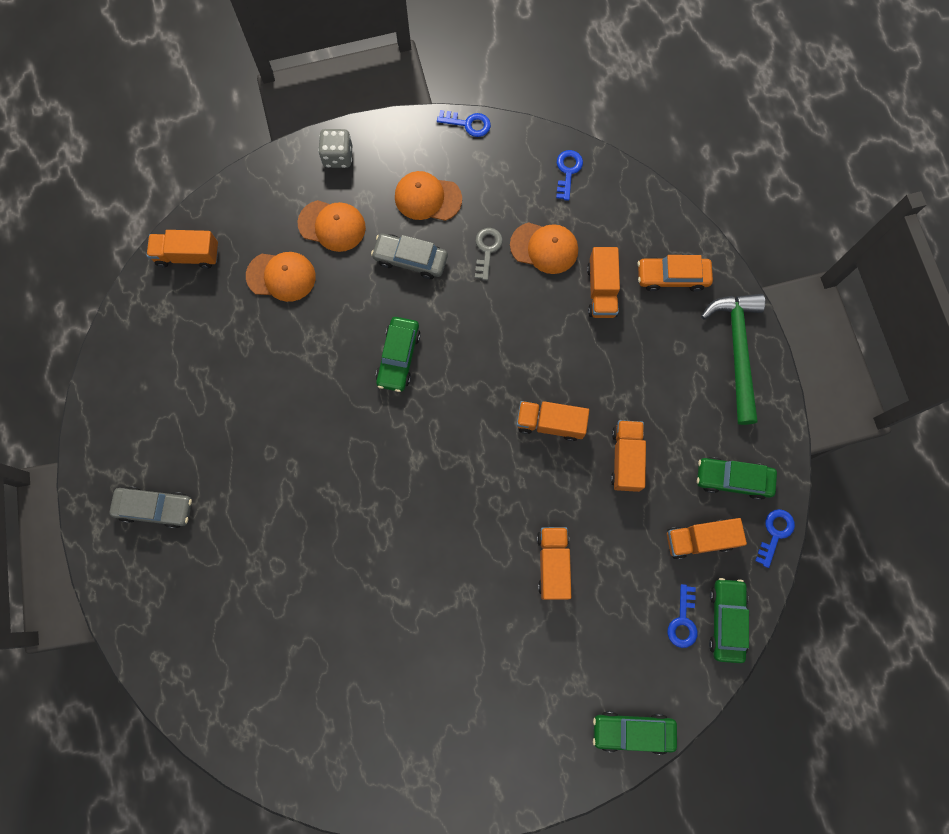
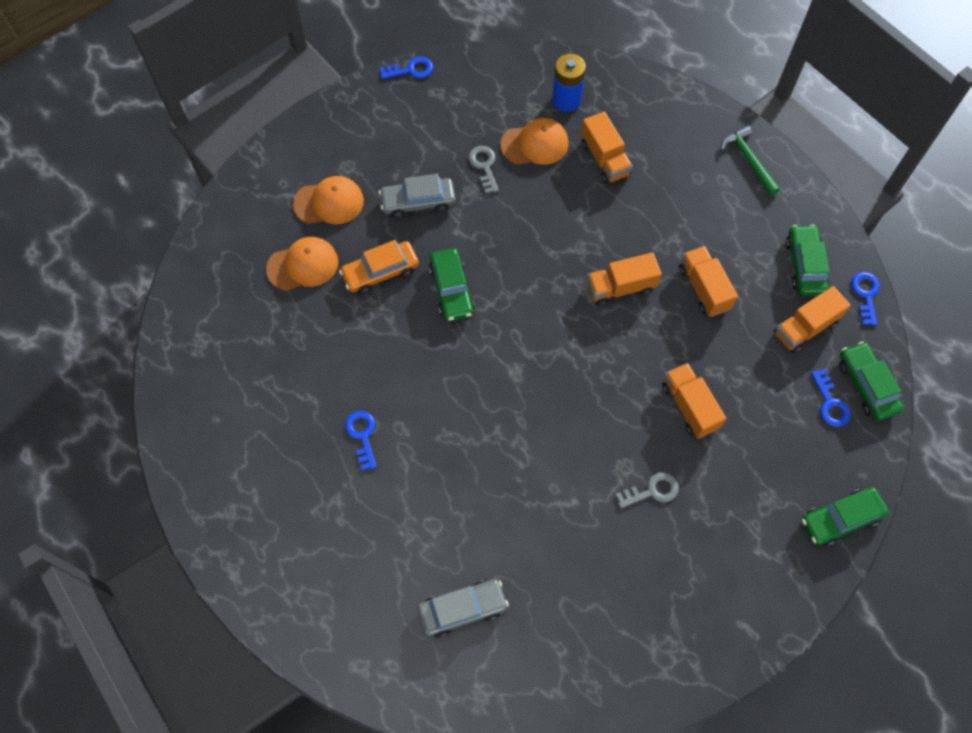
camera: 25 degrees left, 10 degrees down
grey car [110,486,192,528] -> grey car moved to [417,579,509,638]
orange truck [147,230,218,269] -> none
grey dice [318,129,352,168] -> none
orange cap [395,171,462,221] -> none
blue key [556,150,583,201] -> blue key moved to [345,411,377,470]
orange car [637,255,713,292] -> orange car moved to [339,240,419,294]
green car [697,457,777,500] -> green car turned 105 degrees clockwise [786,224,830,296]
green hammer [701,294,765,425] -> green hammer [721,125,780,196], size x0.62
none -> blue battery [552,54,586,112]
none -> grey key [615,472,679,508]

